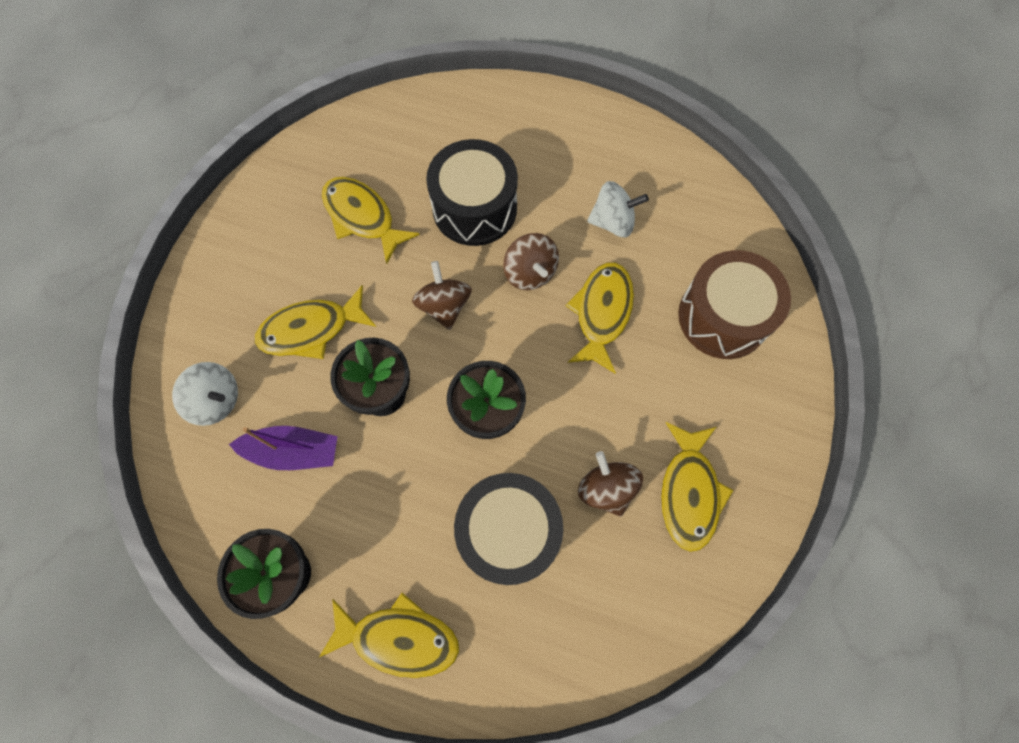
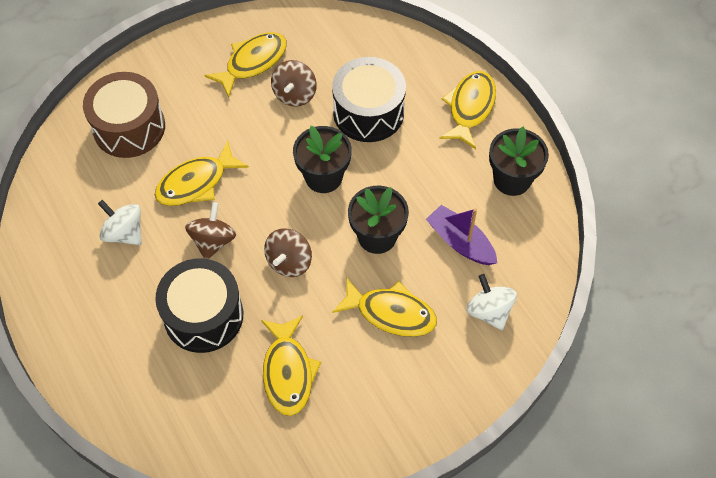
camera: 140 degrees left, 10 degrees down
yellow fish [319,593,459,678] -> yellow fish turned 60 degrees clockwise [439,71,496,149]

